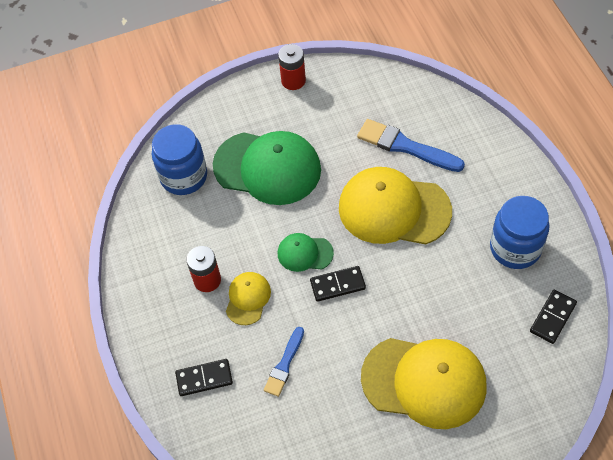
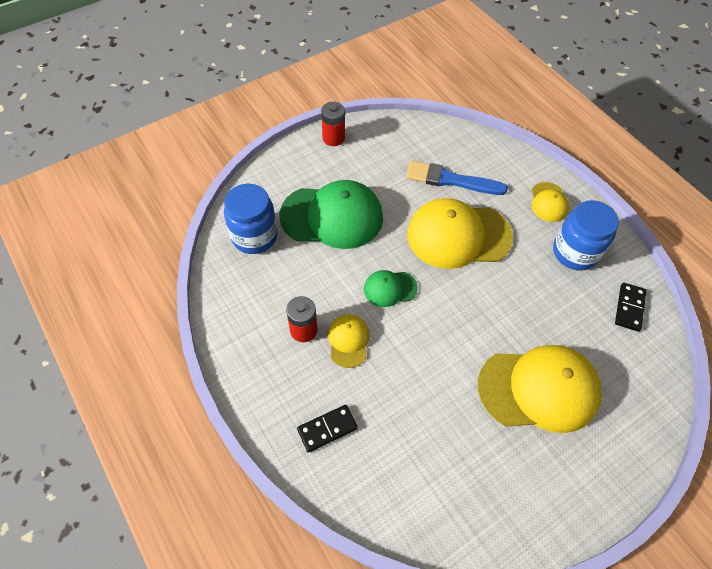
camera: 20 degrees left, 0 degrees up
blue brush [264,327,304,397] -> none
black domino [310,266,366,302] -> none
none -> yellow cap [532,182,569,222]

